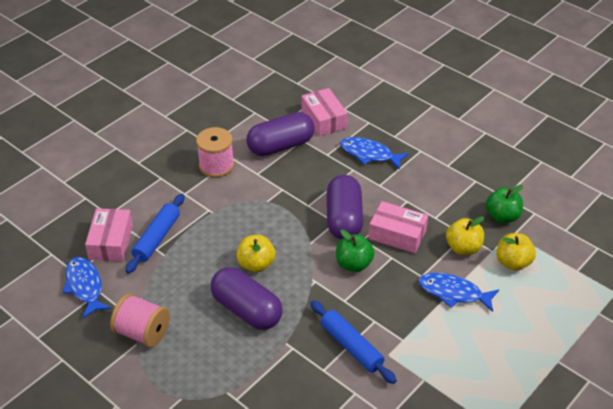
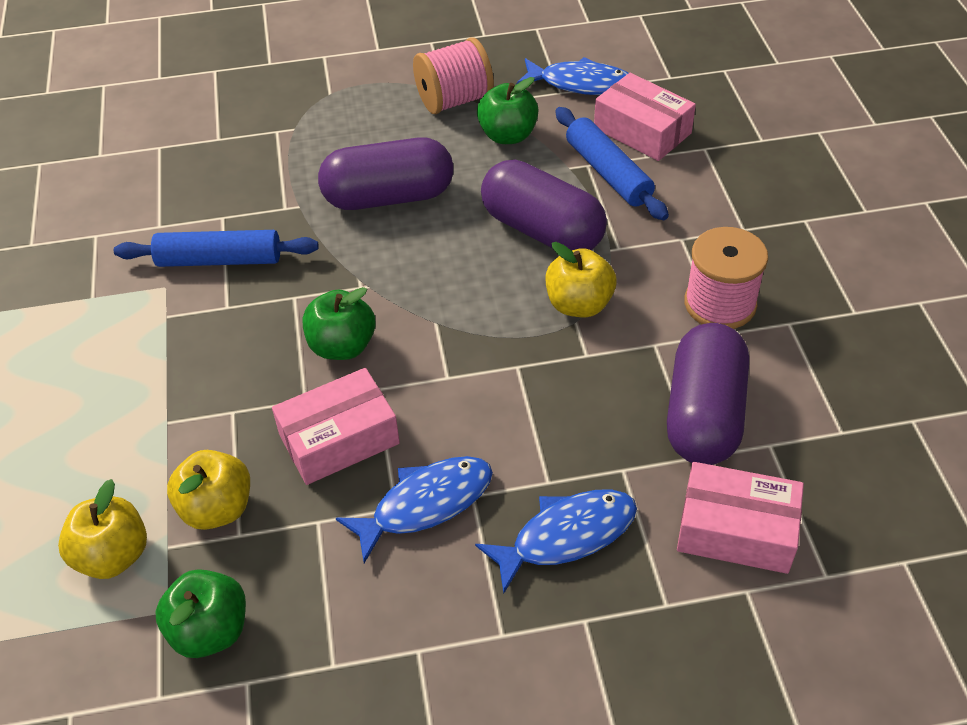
camera: 130 degrees right, 5 degrees up
yellow apple [237,235,275,272] -> yellow apple moved to [546,242,617,317]
purple capsule [327,175,363,239] -> purple capsule moved to [481,160,607,251]
blue fish [419,273,499,312] -> blue fish moved to [336,456,493,563]
none -> green apple [477,77,539,144]

